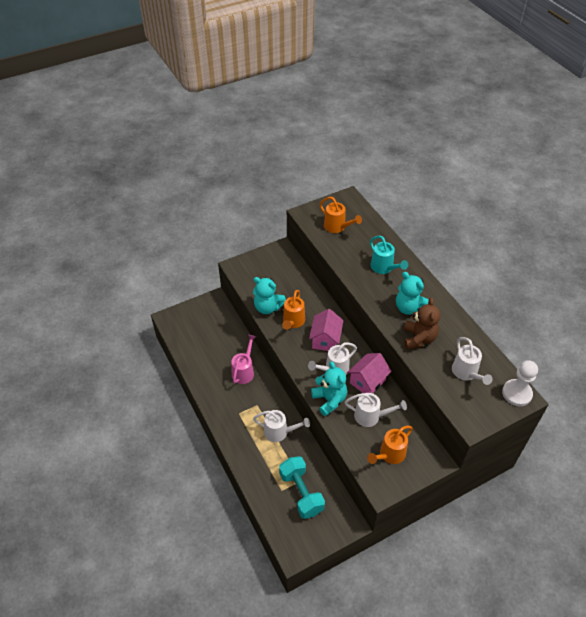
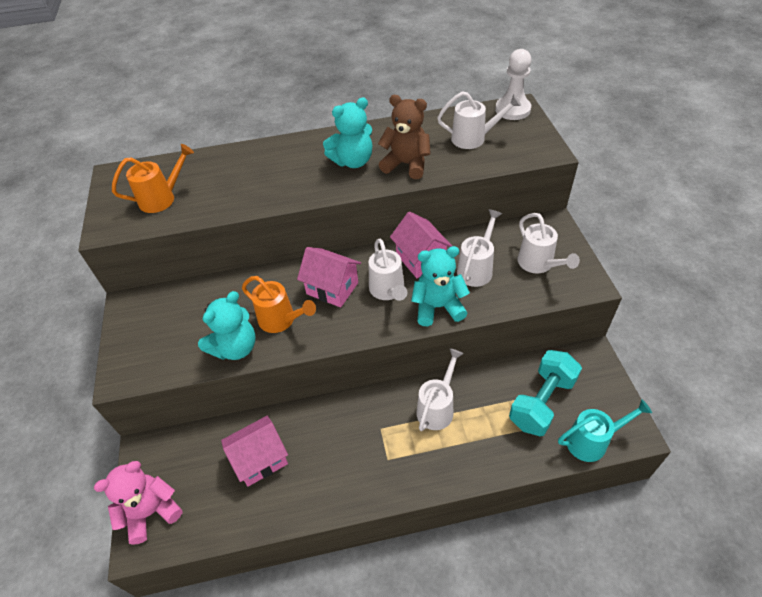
camera: 70 degrees left, 0 degrees up
pink watering can [231,335,256,384] -> none
turquoise dumbbell [279,456,325,519] -> turquoise dumbbell turned 45 degrees counterclockwise [509,350,582,436]
orange watering can [367,426,413,464] -> white watering can [517,213,580,273]
turquoise watering can [370,235,408,274] -> turquoise watering can moved to [558,399,652,462]
none -> pink teddy bear [94,461,183,545]
none -> pink house [221,416,288,487]

